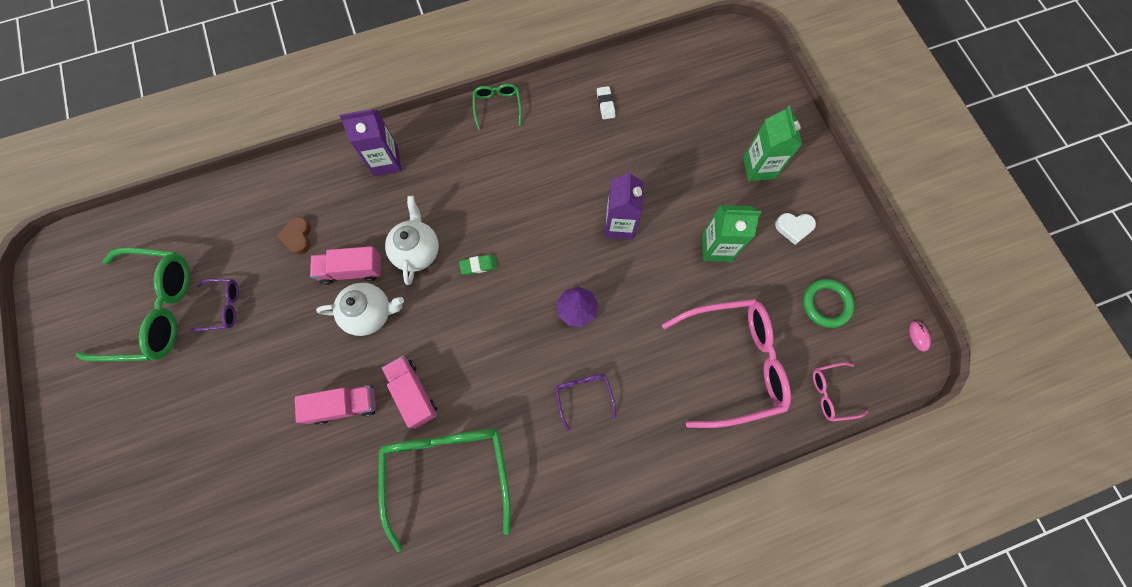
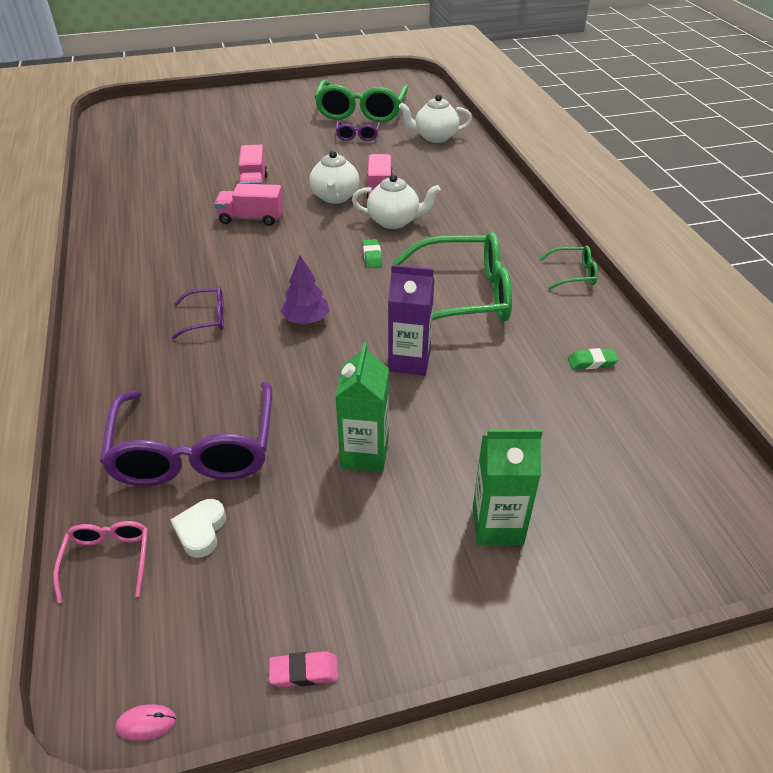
camera: 95 degrees right, 30 degrees down
brown heart [276,217,311,255] -> none
purple carton [339,109,401,176] -> none
green glasses [378,429,511,552] -> green glasses moved to [392,231,512,322]
pink truck [382,356,437,429] -> pink truck turned 150 degrees counterclockwise [214,183,284,226]
white eraser [597,86,615,119] -> green eraser [568,348,619,369]
pink glasses [662,299,791,428] -> purple glasses [100,382,272,486]
white heart [775,213,816,245] -> white heart moved to [170,499,226,558]
green ring [803,279,855,328] -> none
none -> pink eraser [269,651,338,687]
none -> white teapot [399,94,472,143]

